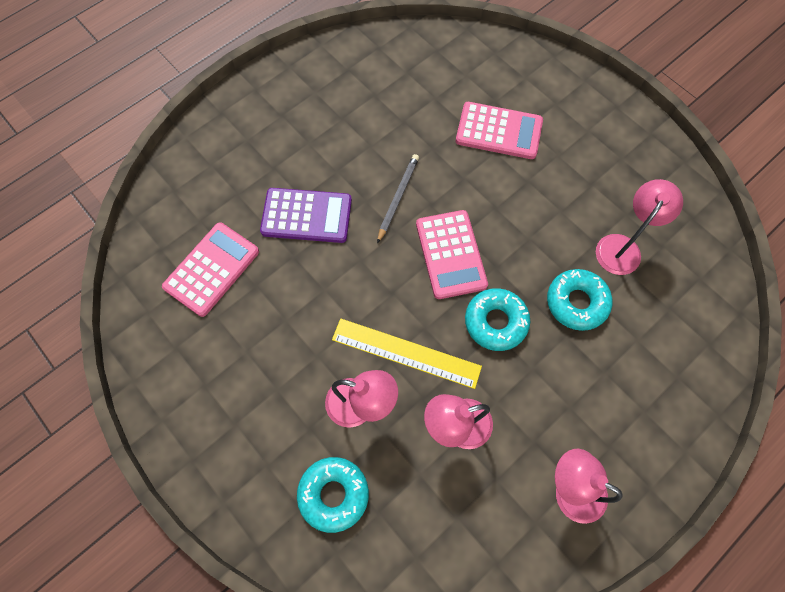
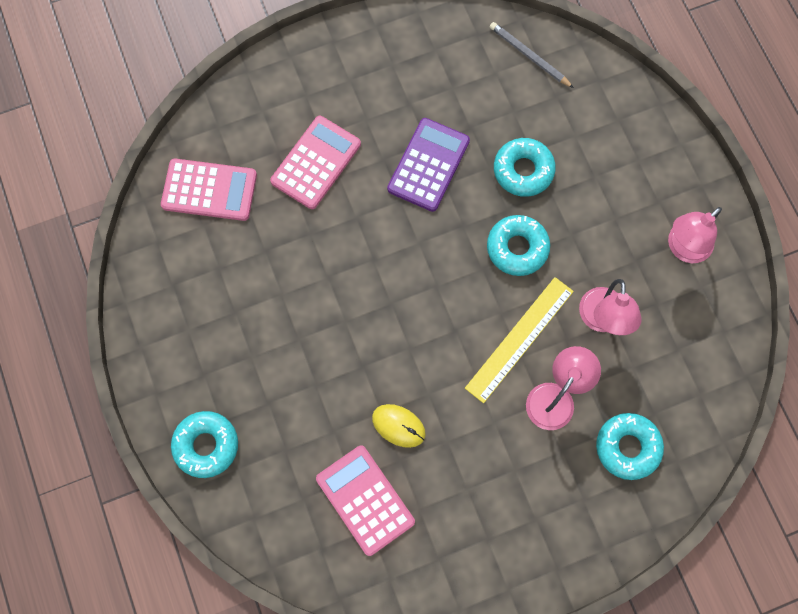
camera: 70 degrees left, 5 degrees up
purple calculator [260,188,352,243] -> purple calculator moved to [387,118,470,212]
grey pencil [377,154,419,243] -> grey pencil moved to [490,22,574,88]
pink calculator [416,210,488,299] -> pink calculator moved to [161,158,257,221]
pink lamp [596,179,683,275] -> none
none -> turquoise donut [171,411,238,478]
none -> yellow mouse [372,404,426,448]

